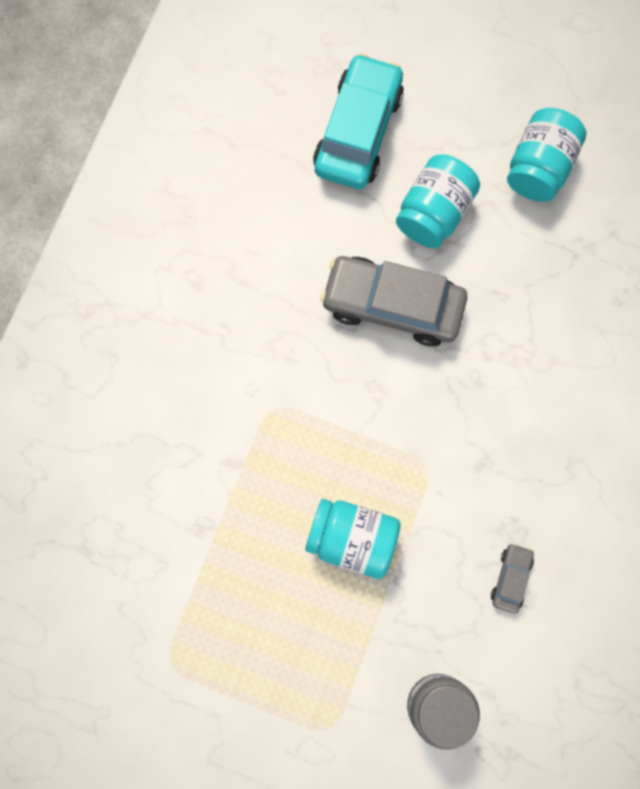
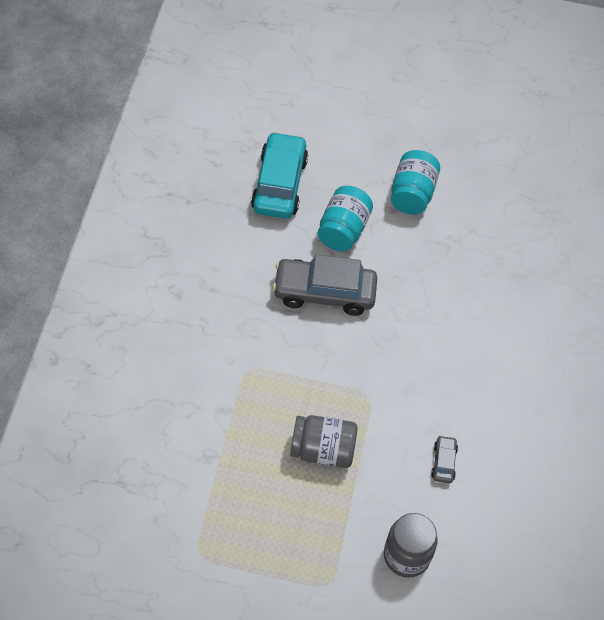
camera: 15 degrees left, 20 degrees down
turquoise jar [305,499,400,579] -> grey jar [290,415,357,468]

